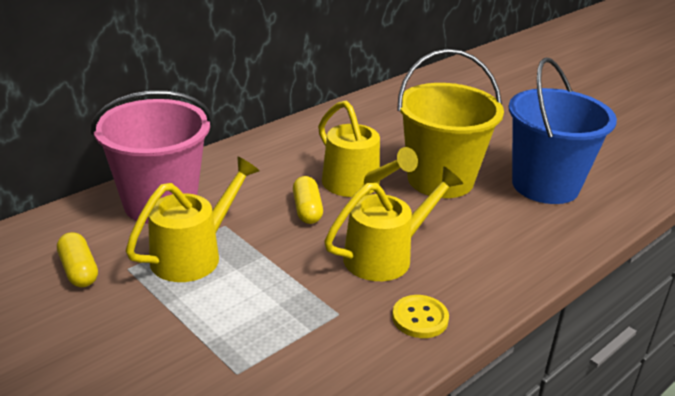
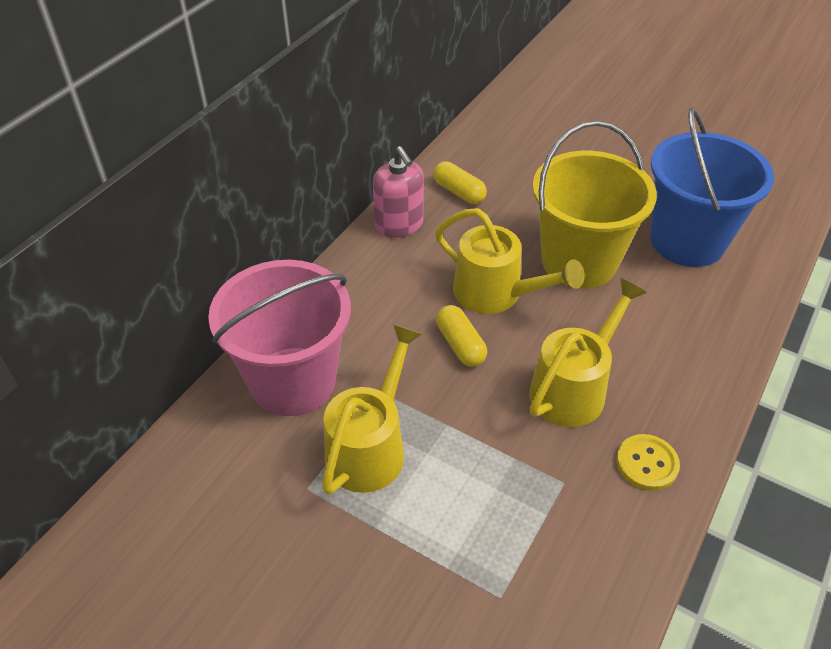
camera: 15 degrees left, 15 degrees up
yellow capsule [57,232,98,287] -> yellow capsule moved to [433,161,487,204]
none -> pink soap dispenser [373,146,424,238]

